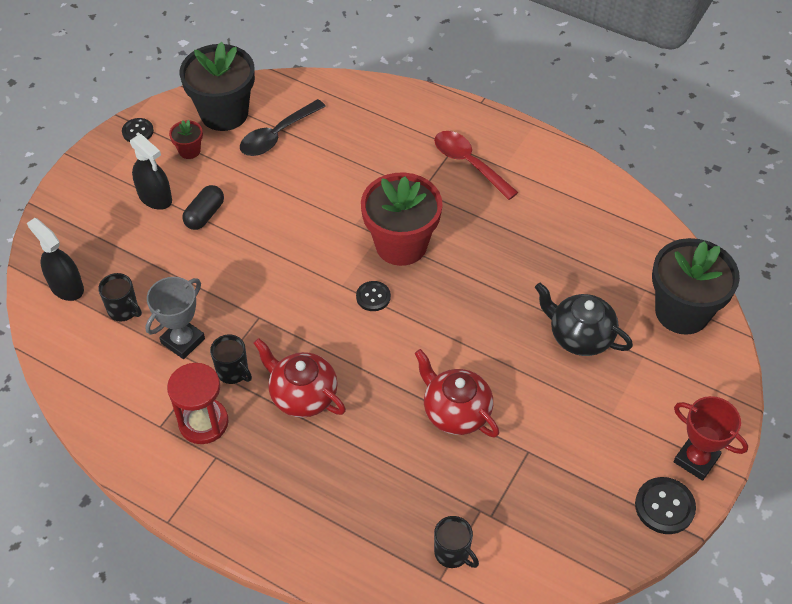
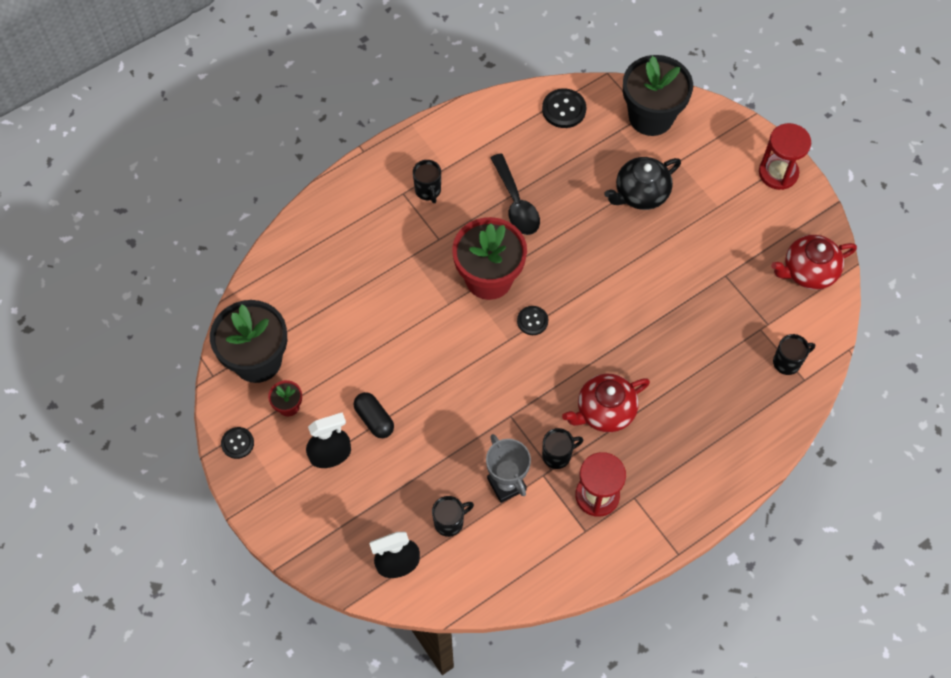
camera: 65 degrees left, 10 degrees up
black spoon [240,99,326,156] -> black spoon moved to [491,153,540,235]
red teapot [414,349,499,437] -> red teapot moved to [771,235,857,290]
red spoon [434,131,519,200] -> black mug [413,160,441,203]
black button [635,477,696,534] -> black button moved to [542,88,586,128]
red trophy [674,396,748,481] -> red hourglass [759,123,811,190]

